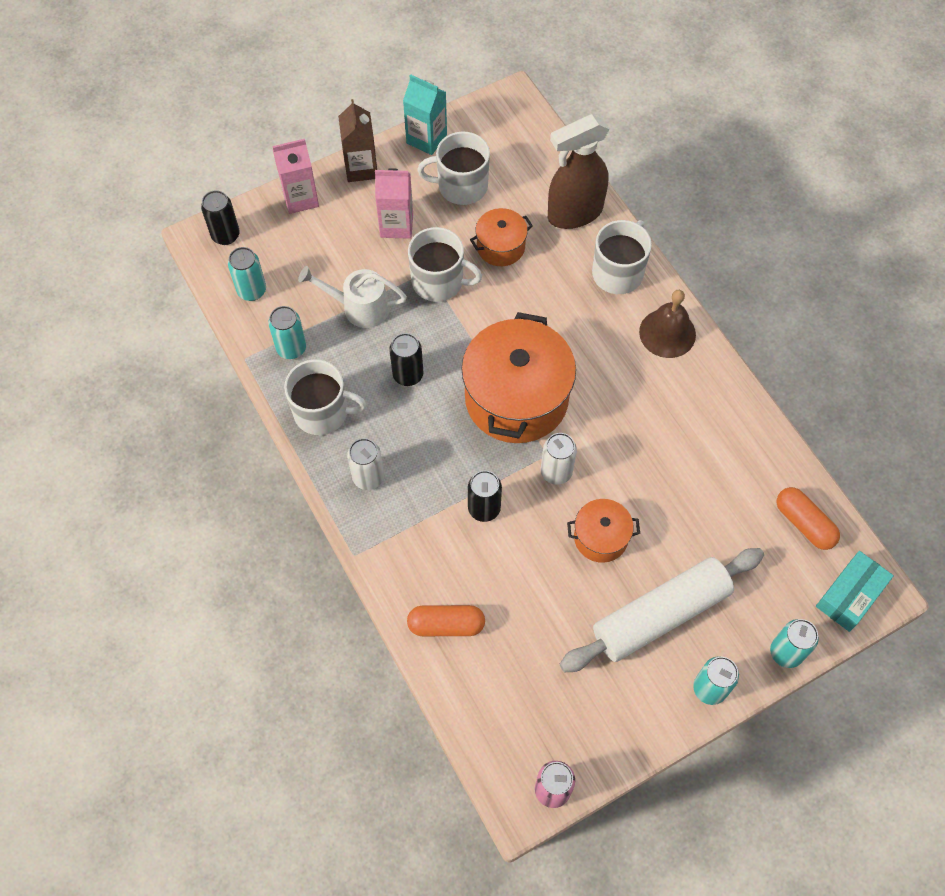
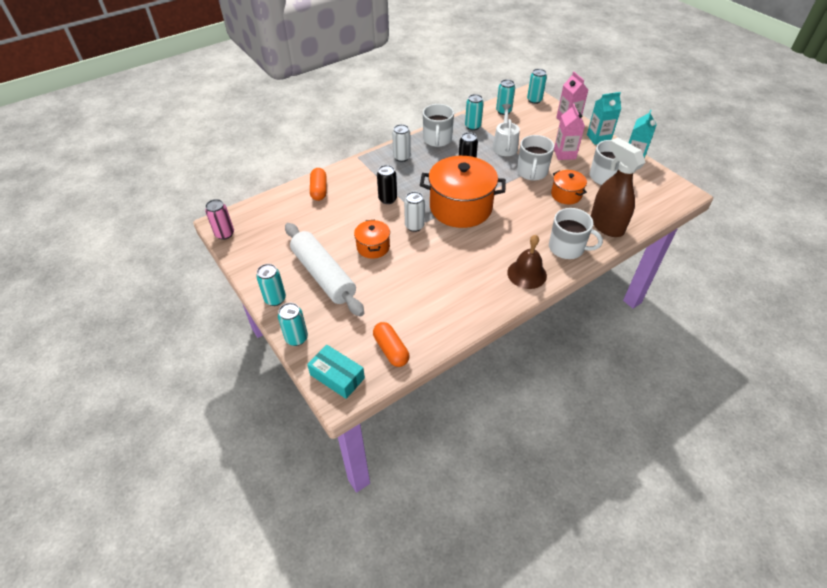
camera: 85 degrees right, 15 degrees down
black can [201,190,240,245] -> turquoise can [527,69,547,104]
brown carton [338,99,377,182] -> turquoise carton [587,92,621,145]
orange capsule [777,487,840,550] -> orange capsule turned 75 degrees counterclockwise [373,322,409,367]

